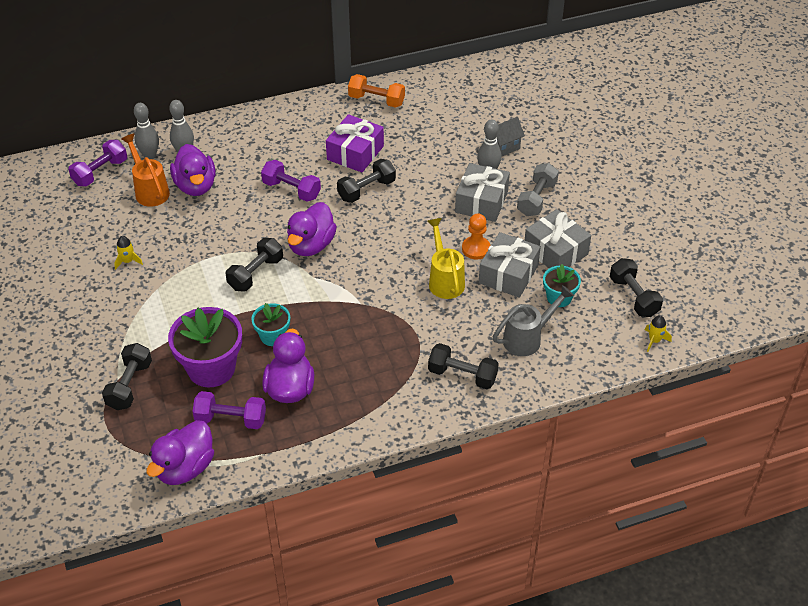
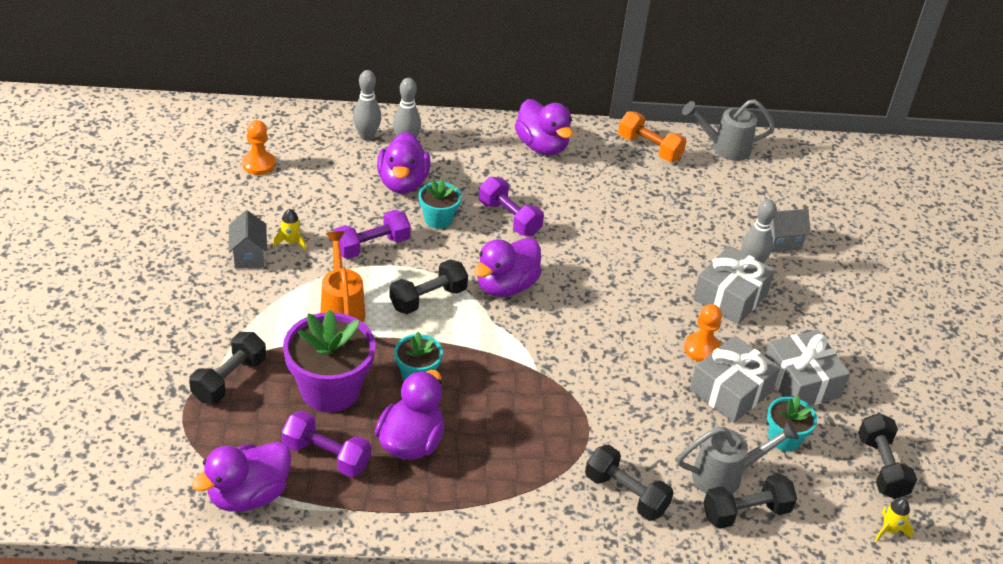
camera: 15 degrees right, 5 degrees down
purple dumbbell [68,140,127,186] -> purple dumbbell moved to [333,210,411,259]
orange watering can [121,134,170,207] -> orange watering can moved to [320,231,365,322]
purple gift [326,114,384,172] -> none
black dumbbell [337,159,396,203] -> black dumbbell moved to [703,474,797,529]
yellow watering can [427,218,465,299] -> none
grey dumbbell [517,163,559,216] -> none
none -> grey house [229,210,267,269]
none -> orange pawn [242,120,276,175]
none -> turquoise flower pot [418,179,461,229]
none -> purple duck [515,99,573,155]
none -> grey watering can [682,99,775,161]

